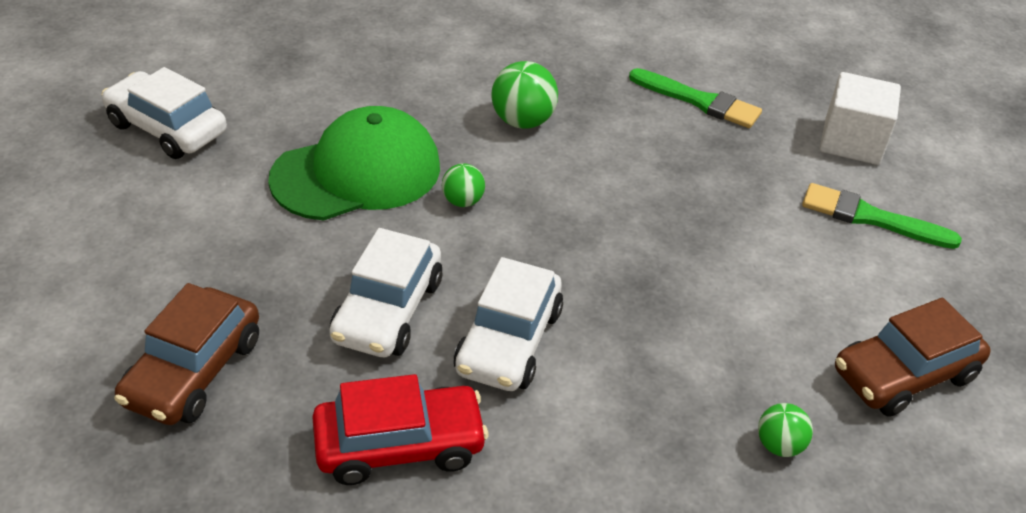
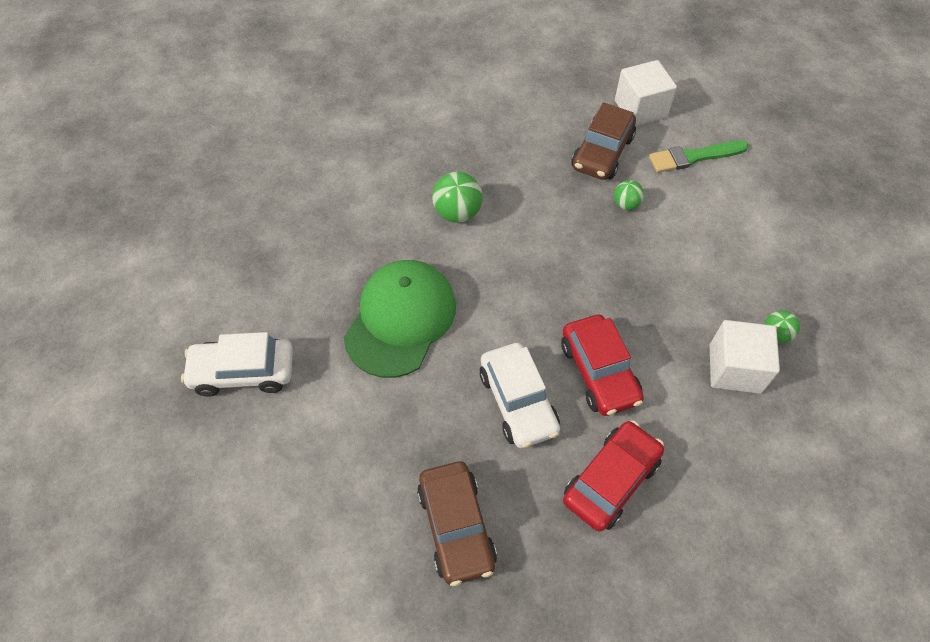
camera: 35 degrees left, 15 degrees up
green ball [442,163,485,207] -> green ball moved to [614,180,644,210]
white car [454,257,563,391] -> red car [561,315,644,416]
green brush [629,68,762,128] -> none
brown car [835,298,991,417] -> brown car moved to [571,102,636,180]
none -> white cube [710,320,780,394]

